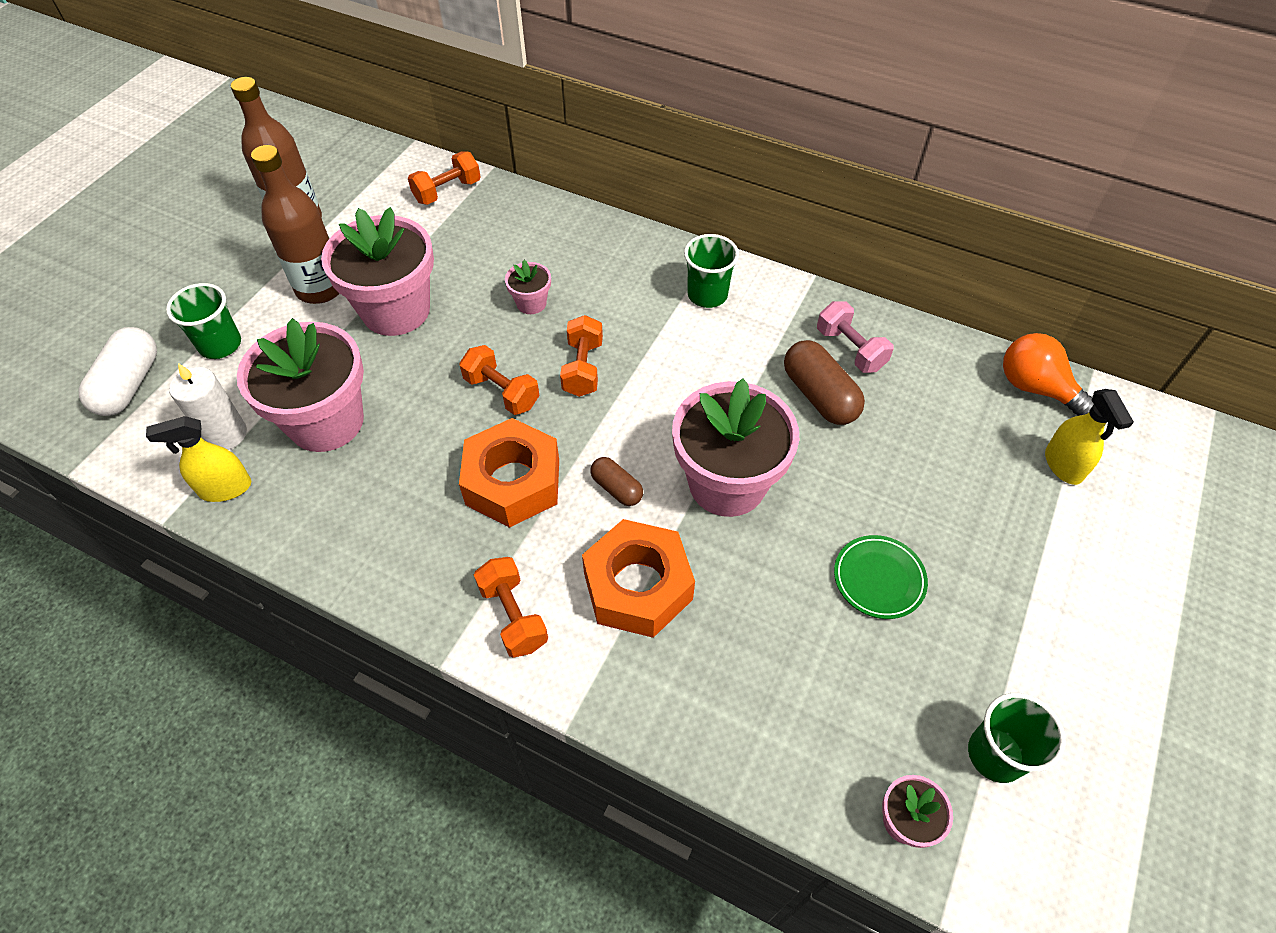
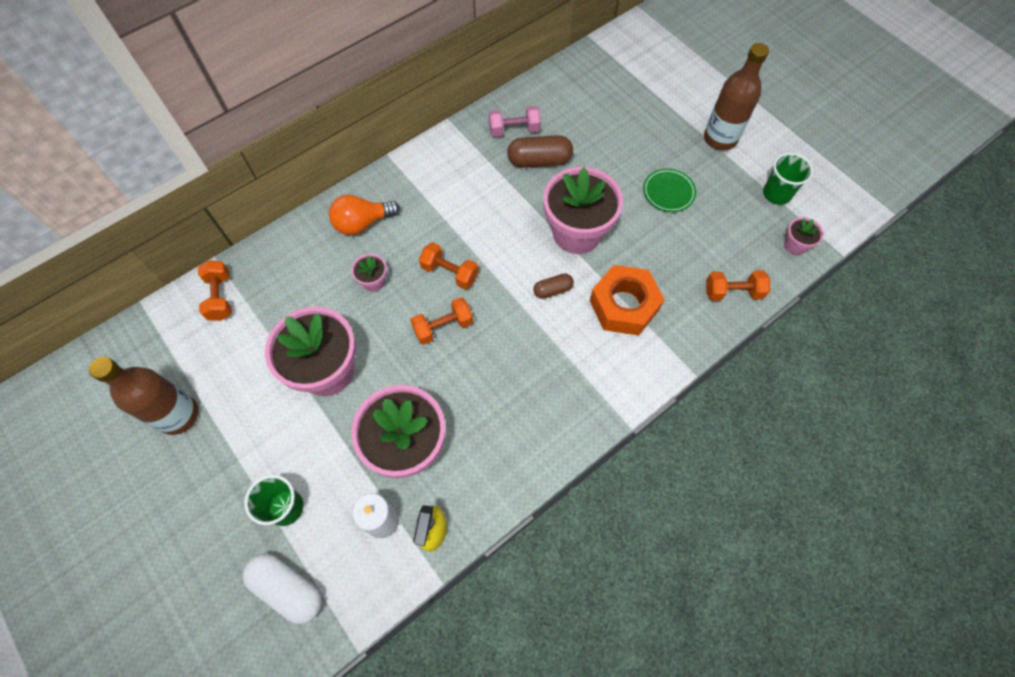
camera: 65 degrees left, 10 degrees up
brown bottle [251,145,339,304] -> brown bottle moved to [704,43,769,150]
orange nut [459,418,559,528] -> none
orange dumbbell [474,557,548,658] -> orange dumbbell moved to [706,270,770,301]
green cup [684,234,739,308] -> none
orange light bulb [1003,333,1094,416] -> orange light bulb moved to [329,194,400,235]
yellow spray bottle [1045,389,1134,485] -> none

